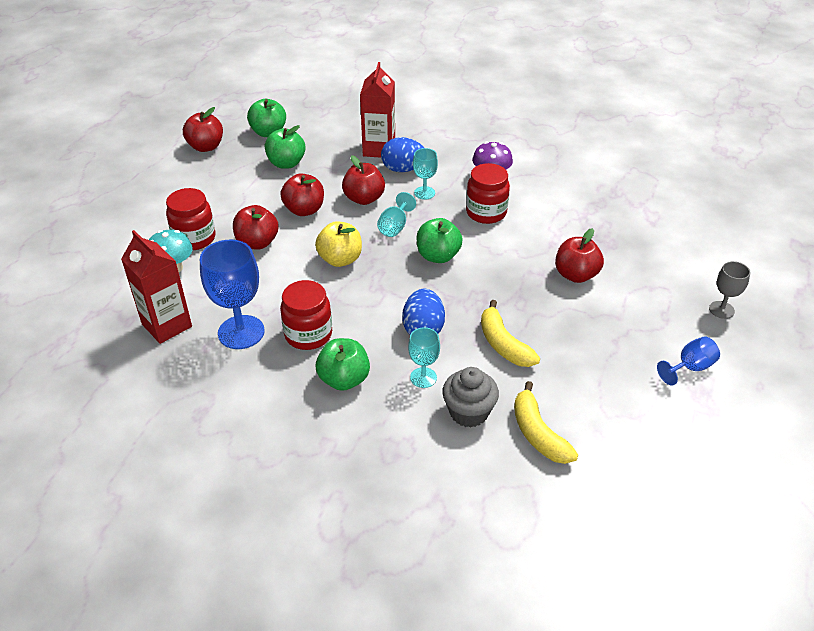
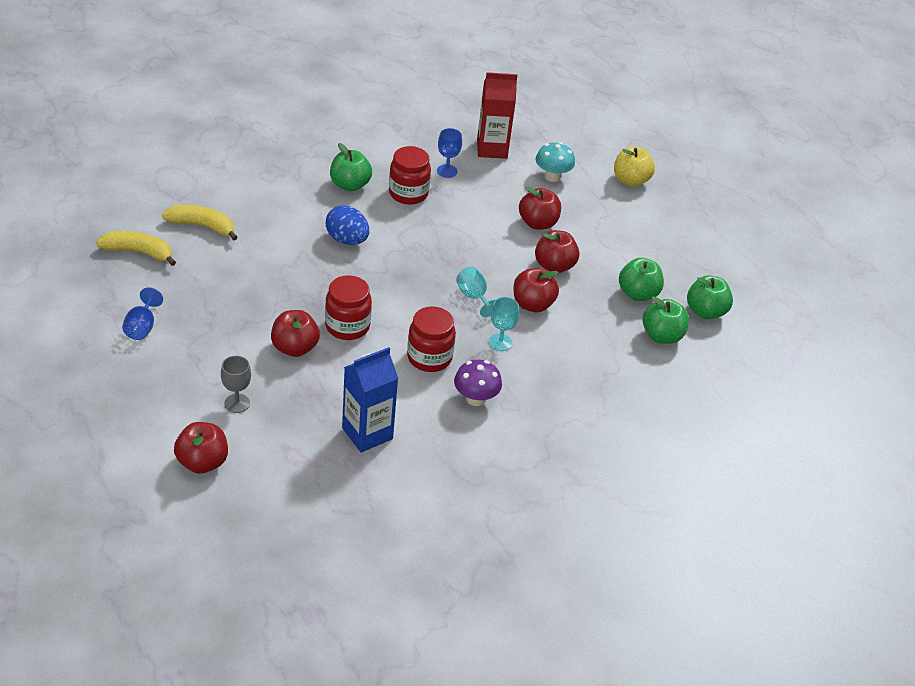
camera: 125 degrees right, 0 degrees up
red jar [166,188,216,250] -> red jar moved to [325,275,372,340]
red apple [183,107,223,152] -> red apple moved to [174,422,228,474]
blue goblet [200,240,265,349] -> blue goblet [437,128,462,178], size x0.55
yellow apple [315,221,362,267] -> yellow apple moved to [614,147,655,187]
red carton [360,62,395,158] -> none
blue egg [381,137,424,172] -> none
turquoise goblet [408,327,440,388] -> none
green apple [416,218,463,263] -> green apple moved to [643,296,689,344]
grey cupcake [442,367,499,428] -> none
yellow banana [481,300,540,367] -> yellow banana moved to [96,231,176,266]
grey goblet [709,261,750,319] -> grey goblet moved to [221,356,251,413]
none -> blue carton [342,347,398,453]

